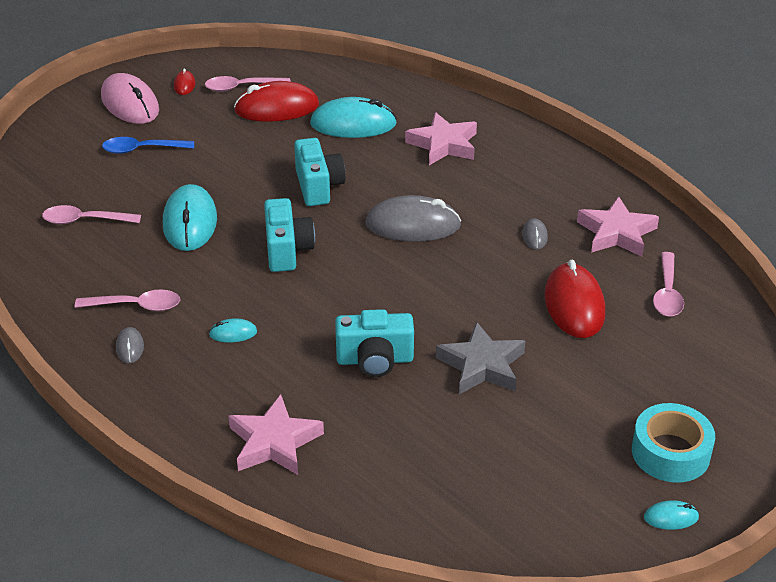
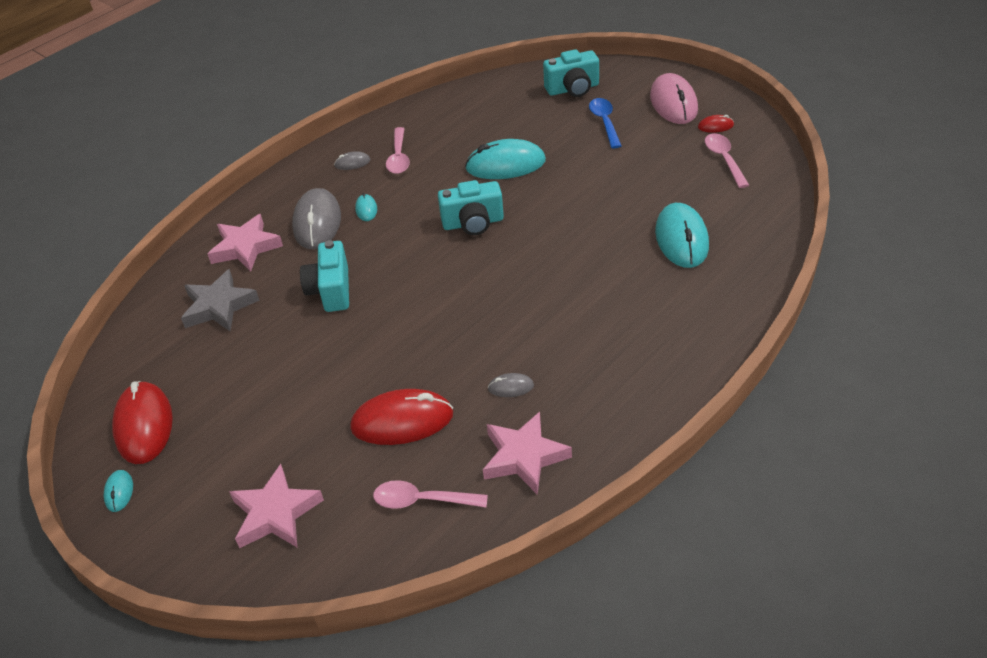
camera: 90 degrees right, 5 degrees up
pink spoon [42,205,141,224] -> none
pink mouse [101,73,159,124] -> pink mouse turned 60 degrees counterclockwise [650,73,698,124]
red mouse [234,81,319,122] -> red mouse moved to [112,381,173,464]
turquoise camera [294,138,345,206] -> turquoise camera moved to [543,49,599,97]
grey mouse [366,195,461,242] -> grey mouse moved to [292,188,341,249]
pink star [405,112,477,165] -> pink star moved to [230,464,324,548]
grey star [436,322,525,394] -> grey star moved to [181,269,260,332]
turquoise tape [632,403,715,483] -> none

